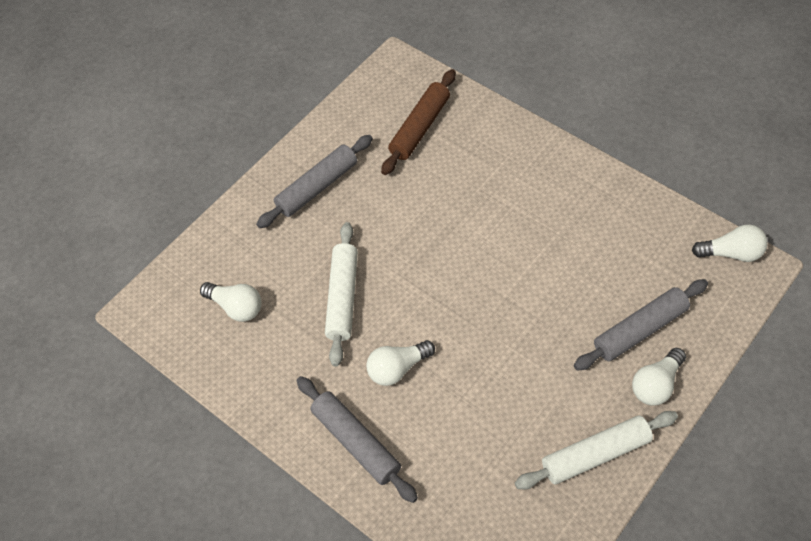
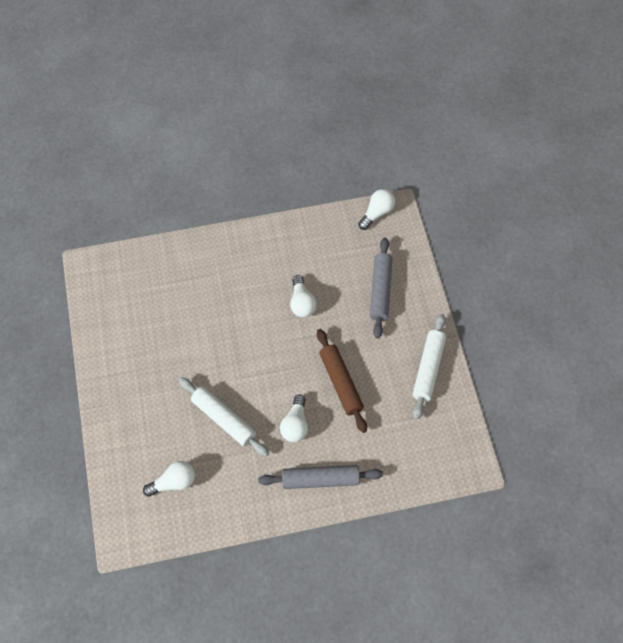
camera: 55 degrees left, 5 degrees up
grey rolling pin [256,135,373,228] -> none
brown rolling pin [381,69,456,175] -> brown rolling pin moved to [317,329,367,433]
white light bulb [632,348,686,406] -> white light bulb moved to [290,275,317,317]

